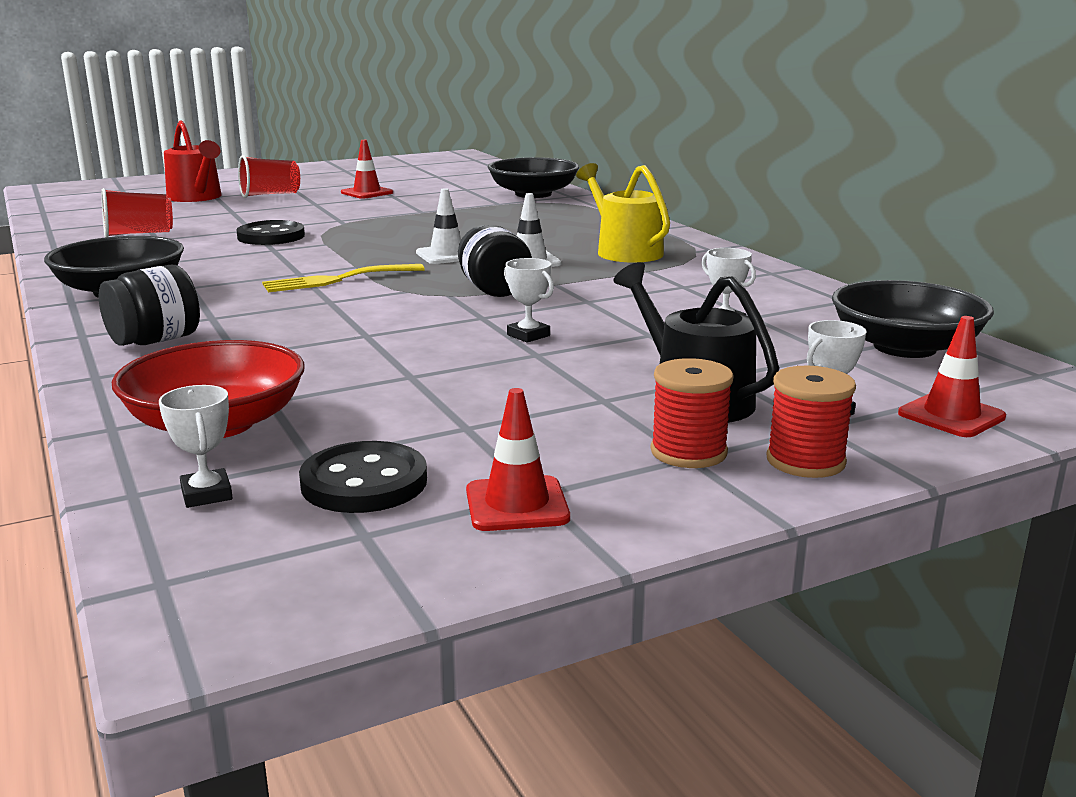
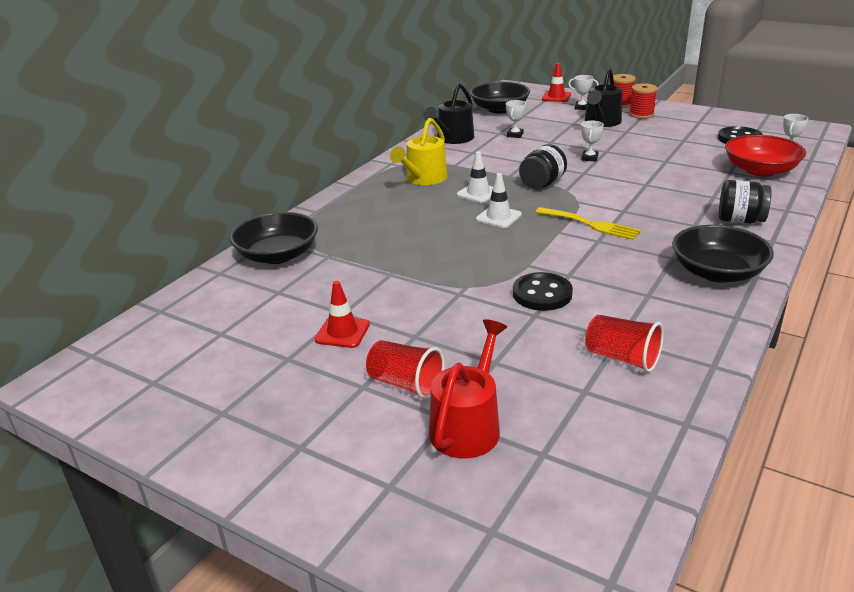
camera: 120 degrees left, 10 degrees up
red traffic cone [466,388,570,531] -> none
none -> black watering can [423,84,474,144]

